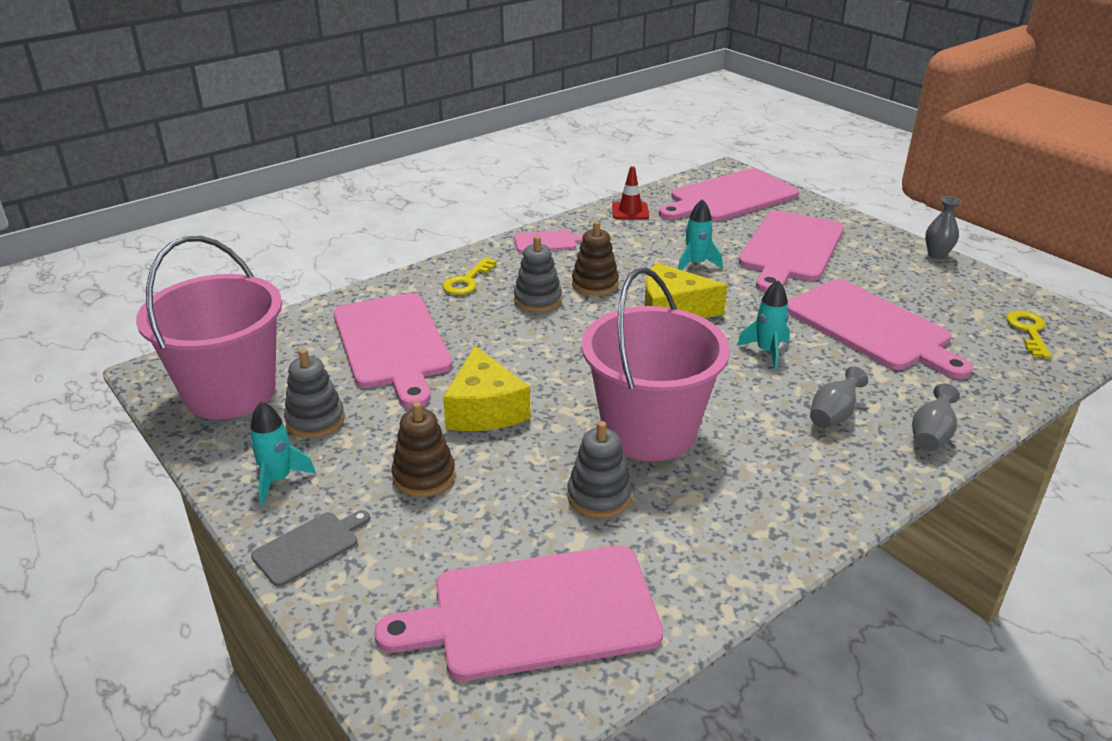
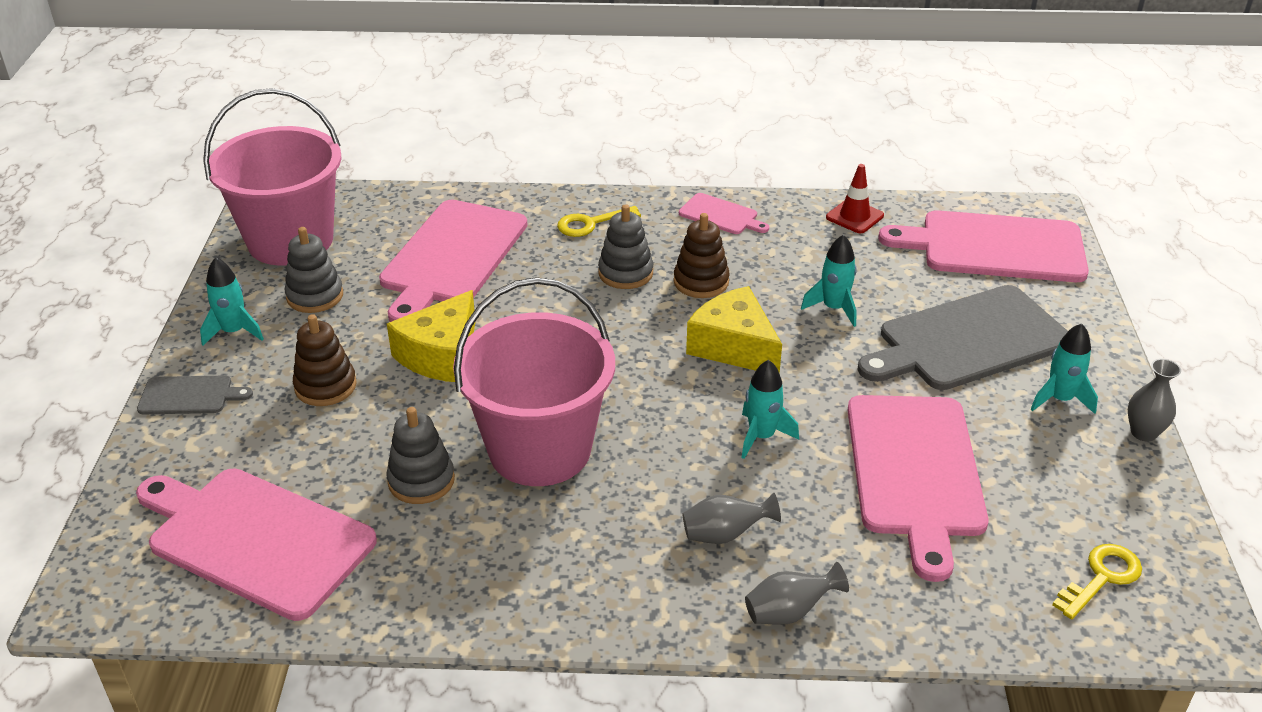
camera: 40 degrees right, 5 degrees up
pink cutting board [739,210,844,292] -> grey cutting board [858,285,1068,390]
none -> turquoise rocket [1031,323,1098,414]

